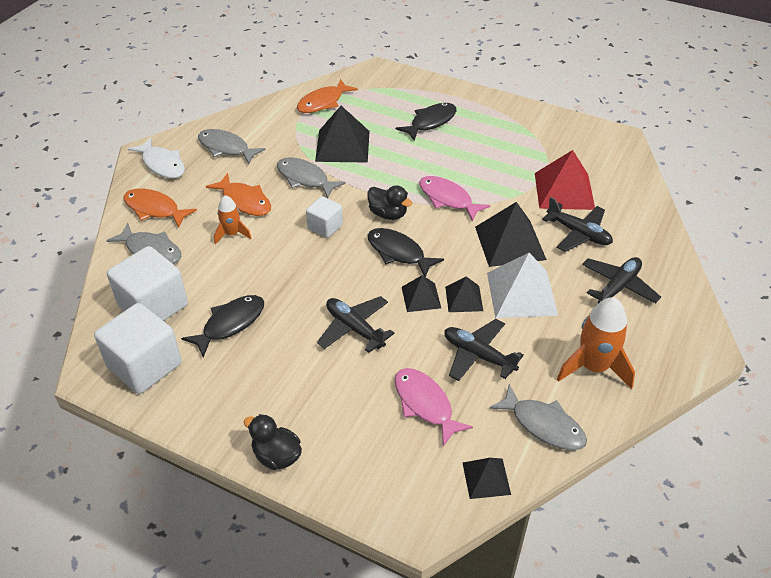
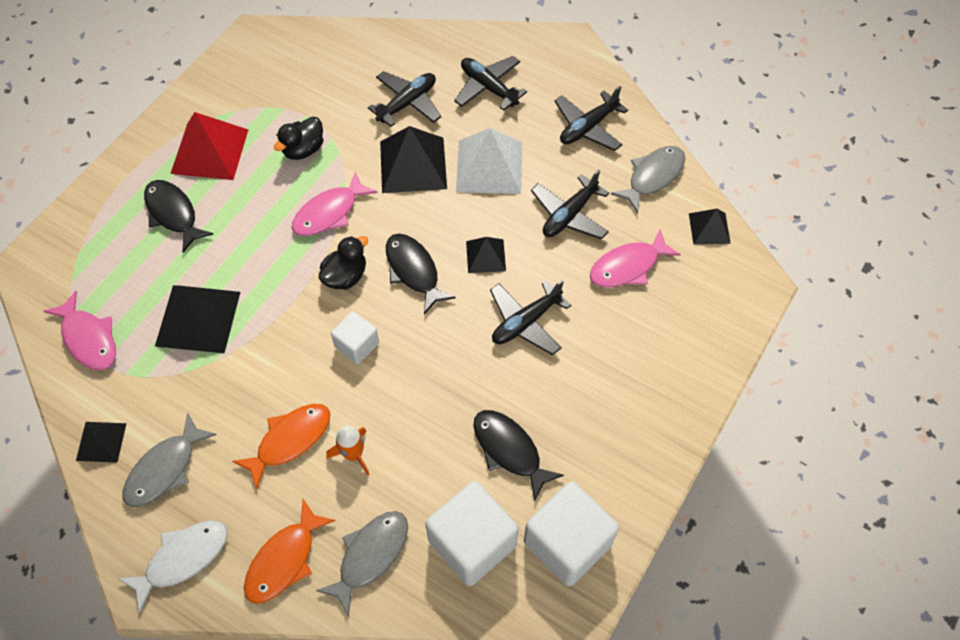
camera: 85 degrees left, 15 degrees up
black duck [244,414,302,470] -> black duck moved to [274,117,323,160]
grey fish [277,157,346,198] -> none
orange fish [297,79,358,113] -> pink fish [43,291,116,370]
black fish [368,228,444,277] -> black fish turned 105 degrees clockwise [386,234,456,314]
black pyramid [445,276,483,312] -> black pyramid moved to [76,422,127,463]
red pyramid [535,150,595,210] -> red pyramid moved to [170,112,248,180]
orange rocket [557,297,635,389] -> black plane [554,86,628,151]

